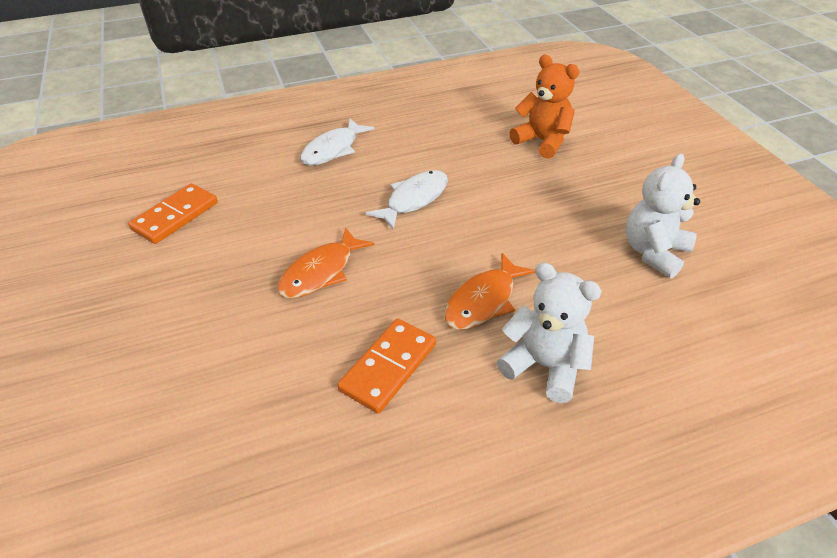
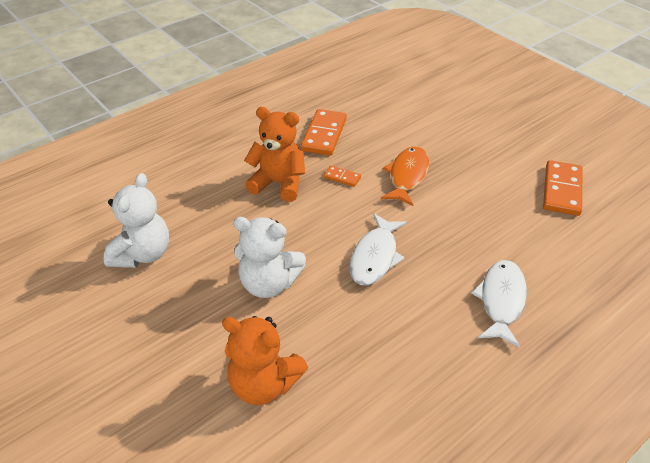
camera: 160 degrees right, 0 degrees up
orange fish [444,253,535,330] -> orange teddy bear [244,107,305,202]
white teddy bear [497,262,602,403] -> white teddy bear moved to [233,217,306,298]
none -> orange domino [324,166,361,187]

